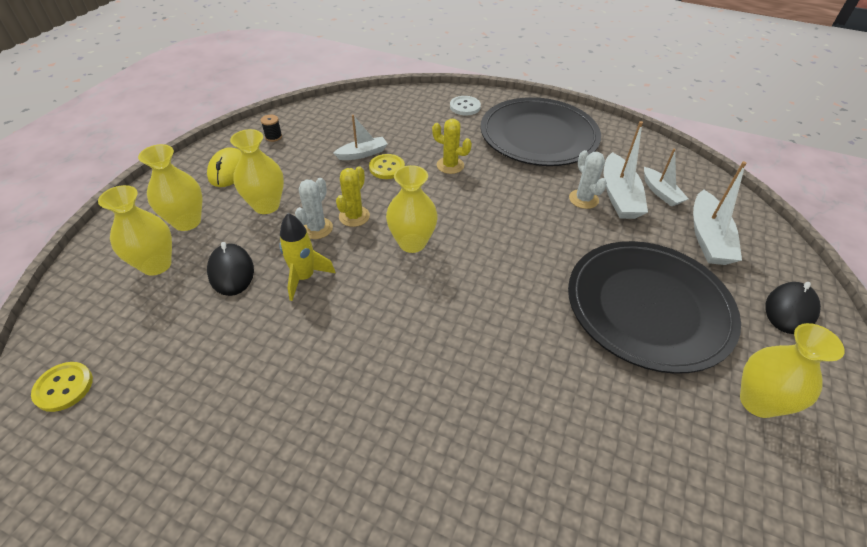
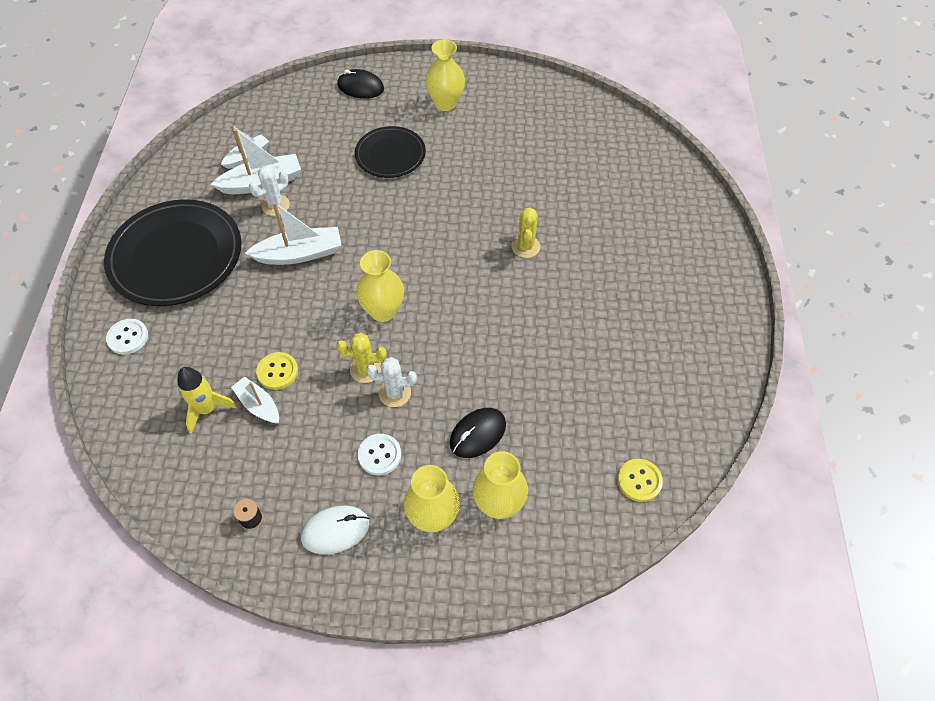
camera: 110 degrees left, 10 degrees up
yellow mouse [207,147,241,187] -> white mouse [301,506,370,554]
yellow vase [230,129,284,214] -> white button [358,434,401,475]
yellow rocket [279,213,336,301] -> yellow rocket moved to [177,367,237,434]
yellow cactus [432,119,472,174] -> yellow cactus moved to [511,207,540,258]
black plate [568,241,741,374] -> black plate [355,126,426,178], size x0.58
white boat [693,161,746,265] -> white boat moved to [245,202,341,265]

